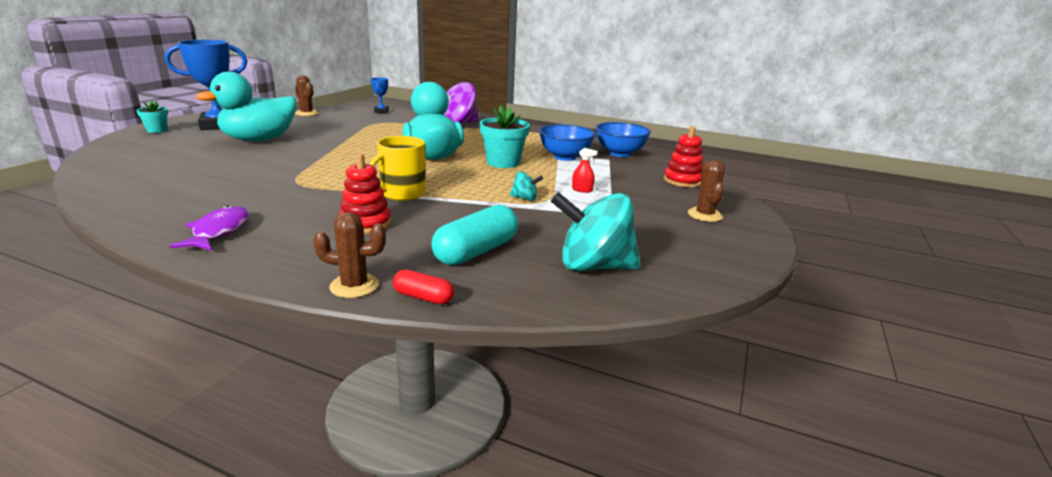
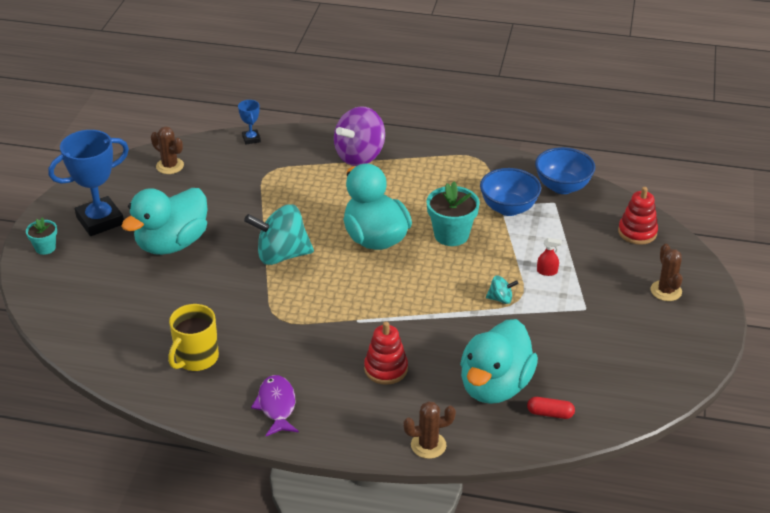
camera: 10 degrees left, 15 degrees up
yellow mug [369,136,426,201] -> yellow mug moved to [168,304,219,371]
red capsule [393,269,454,305] -> red capsule moved to [527,397,575,419]
turquoise capsule [431,205,518,265] -> turquoise duck [460,319,538,404]
turquoise spinning top [551,192,641,271] -> turquoise spinning top moved to [244,204,314,265]

